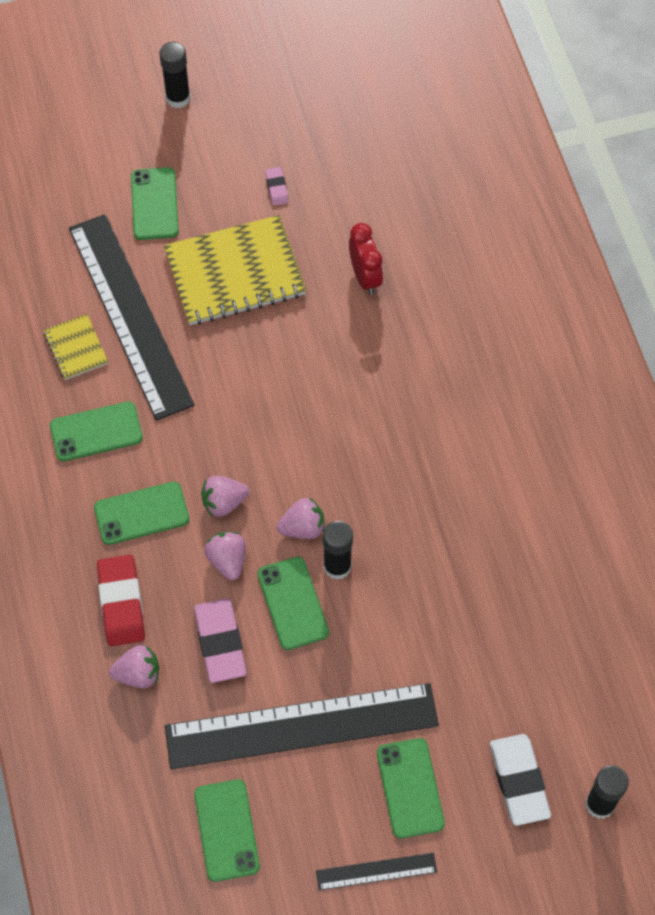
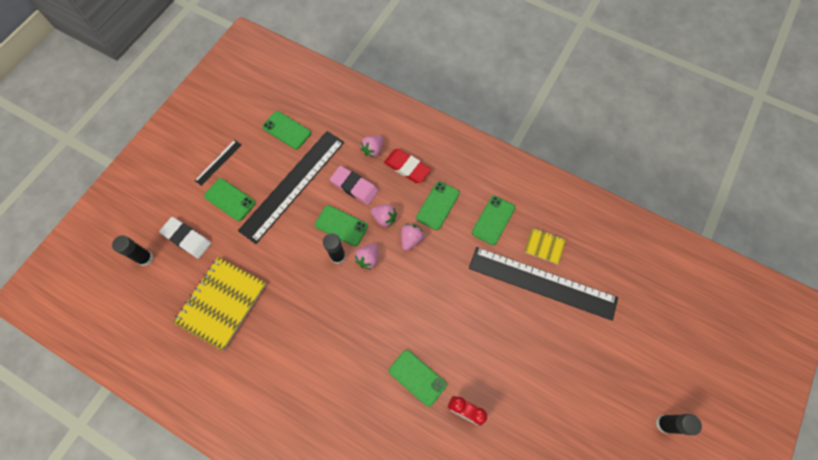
camera: 135 degrees right, 5 degrees up
green phone [131,167,179,240] -> green phone moved to [389,350,447,407]
yellow notebook [164,215,306,325] -> yellow notebook moved to [173,257,266,351]
pink eraser [265,167,289,206] -> none

